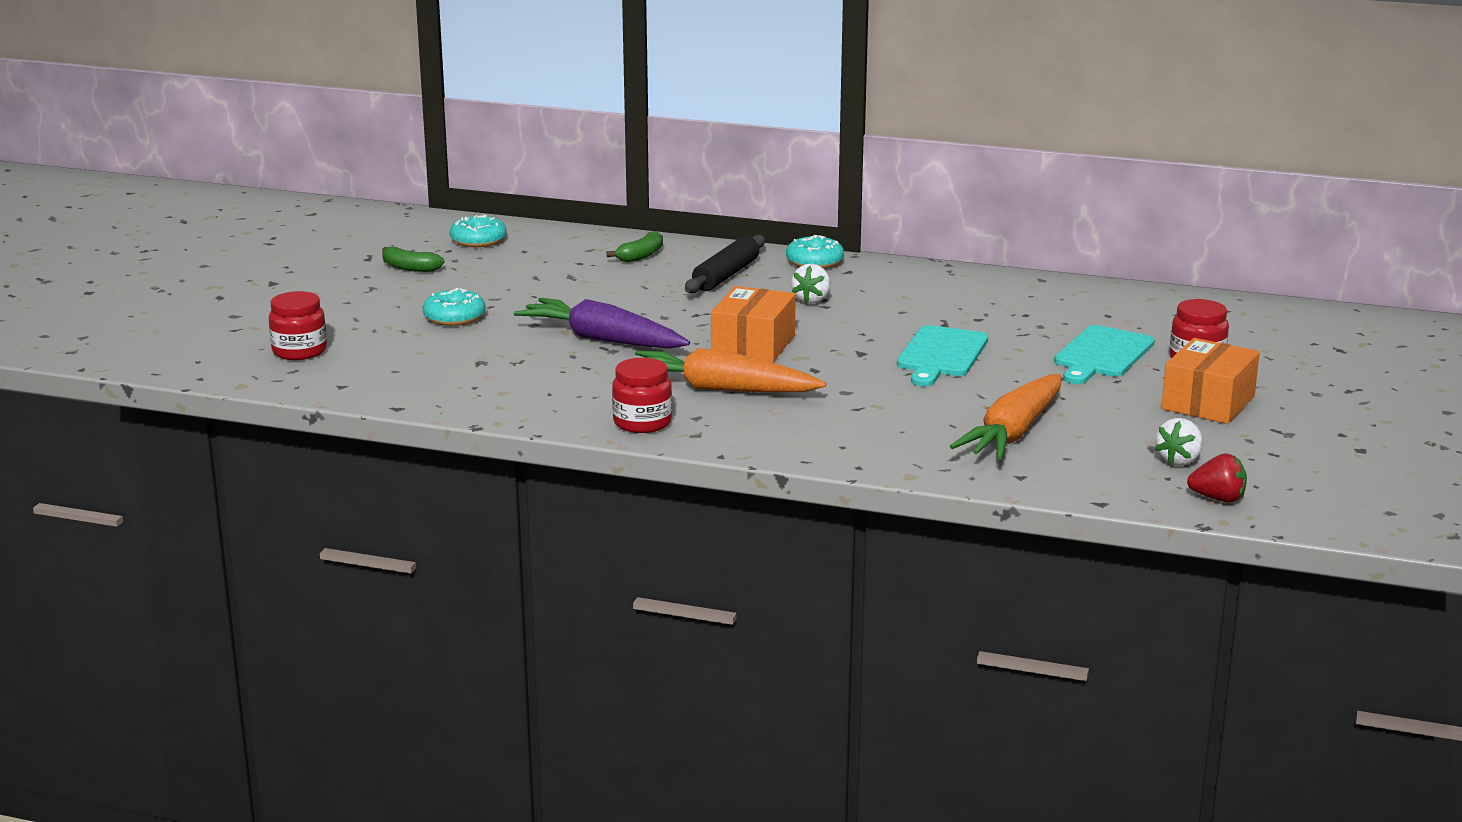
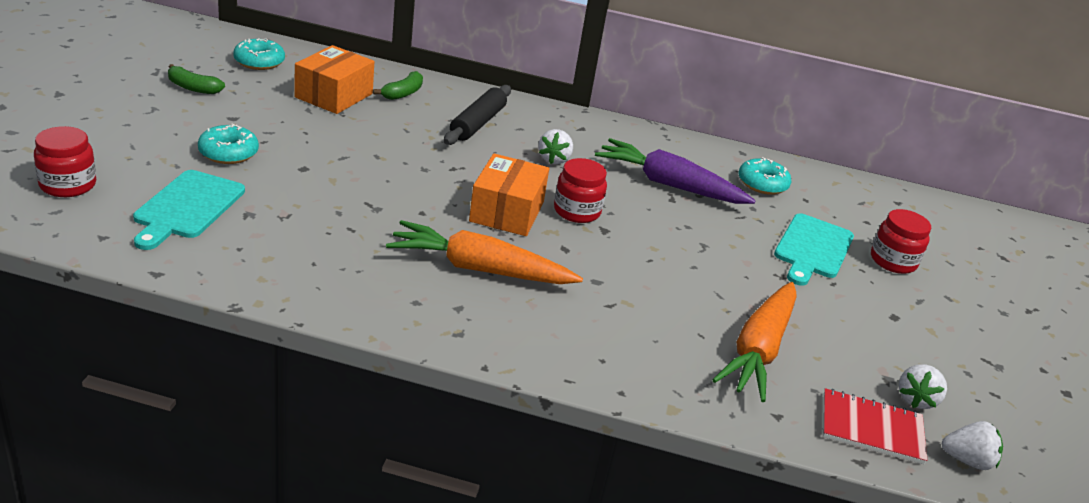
camera: 10 degrees left, 10 degrees up
purple carrot [514,298,690,349] -> purple carrot moved to [595,138,756,204]
red jar [612,358,672,433] -> red jar moved to [554,158,607,223]
turquoise donut [786,235,844,269] -> turquoise donut moved to [739,157,791,195]
turquoise cutting board [897,325,988,386] -> turquoise cutting board moved to [133,170,245,250]
orange box [1161,338,1260,424] -> orange box moved to [294,45,374,114]
red strawberry [1187,453,1247,503] -> white strawberry [942,421,1003,470]
none -> red notebook [823,388,927,464]

